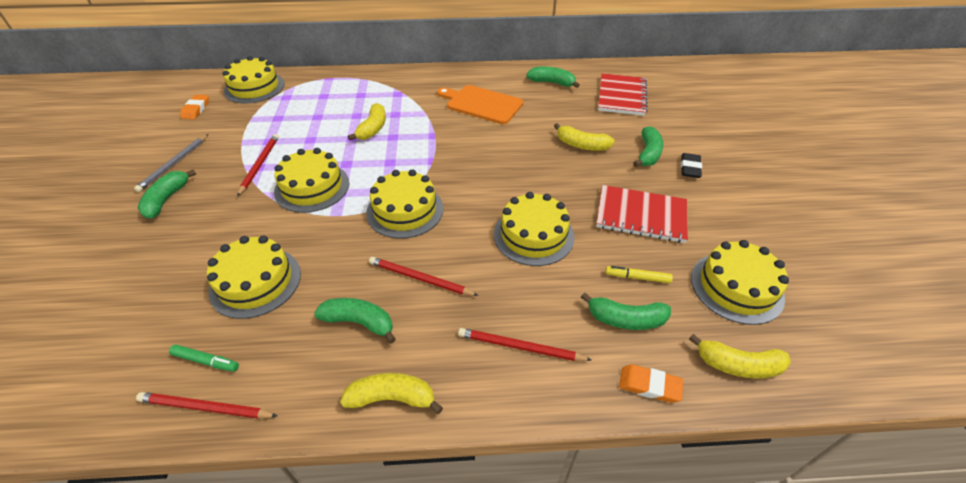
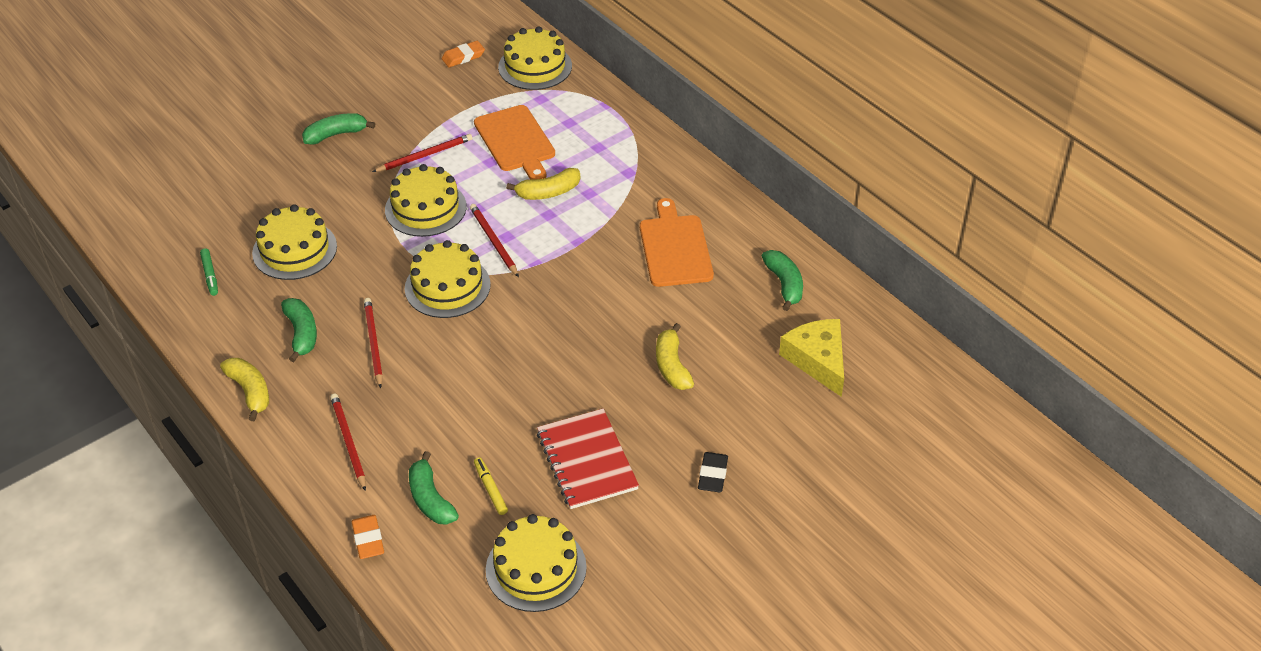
camera: 55 degrees right, 0 degrees up
grey pencil [134,134,208,192] -> none
red pencil [136,392,277,419] -> red pencil moved to [470,204,519,277]
yellow cake [494,192,574,266] -> none
red notebook [598,73,648,116] -> yellow cheese [779,319,844,397]
green banana [633,126,663,167] -> none
black eraser [681,153,702,178] -> black eraser turned 60 degrees counterclockwise [698,452,728,492]
yellow banana [689,334,791,379] -> none
none -> orange cutting board [474,105,555,180]

